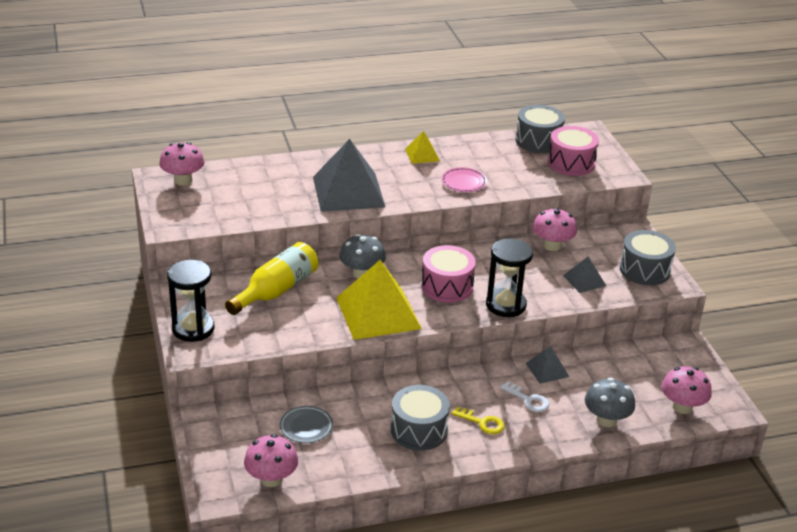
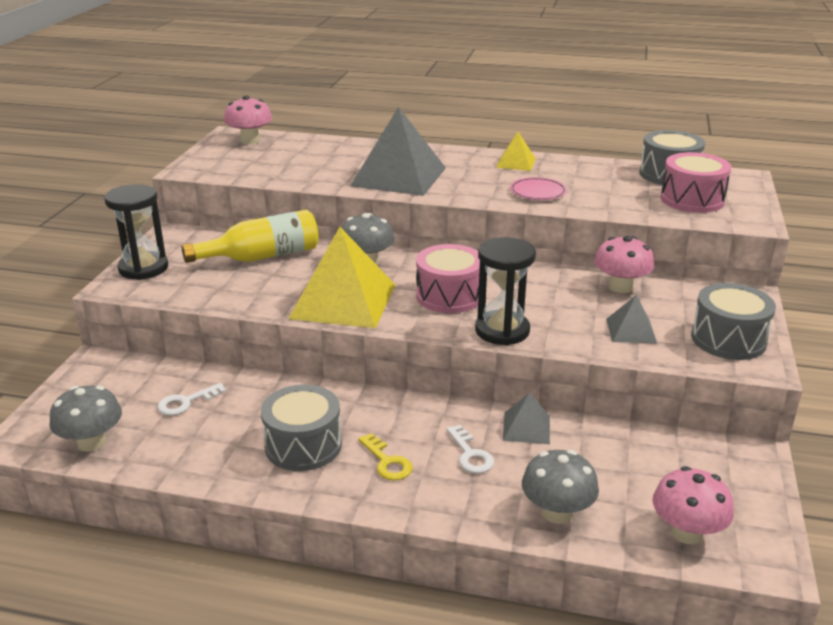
camera: 30 degrees right, 5 degrees down
pink mushroom [244,434,298,487] -> grey mushroom [50,385,122,452]
grey plate [279,406,333,443] -> white key [157,383,226,415]

